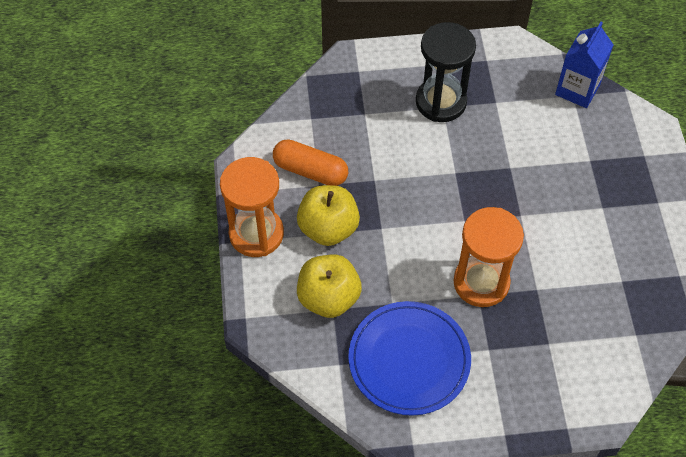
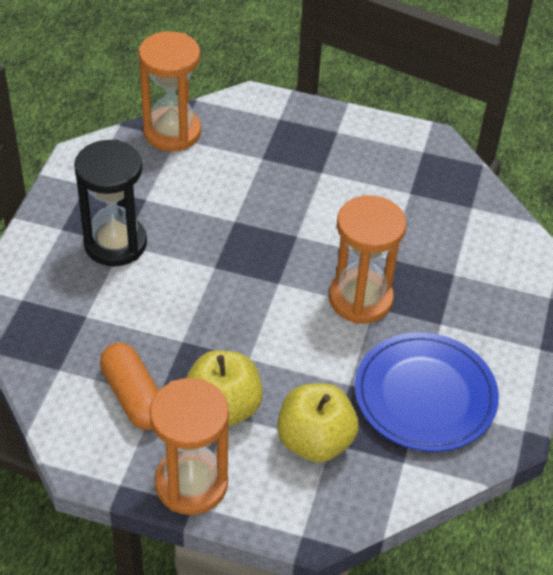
camera: 70 degrees left, 10 degrees down
orange capsule [273,139,348,186] -> orange capsule turned 75 degrees counterclockwise [100,343,159,430]
blue carton [555,22,613,108] -> orange hourglass [138,31,201,152]

